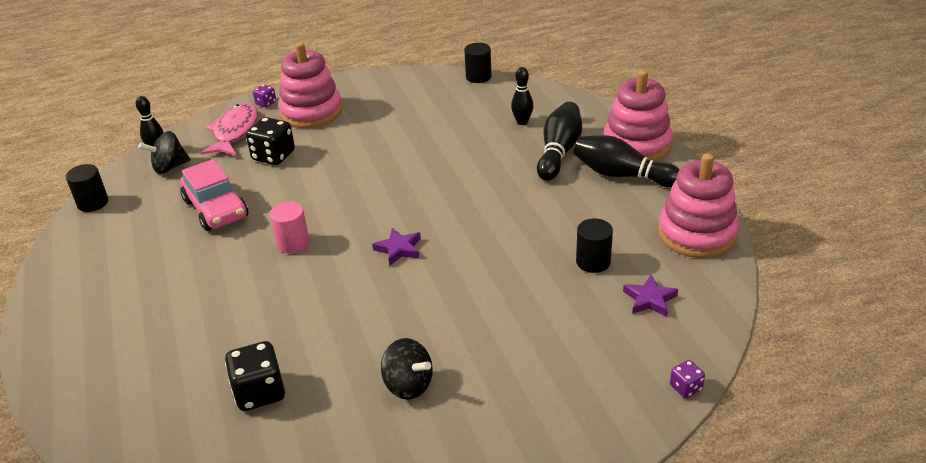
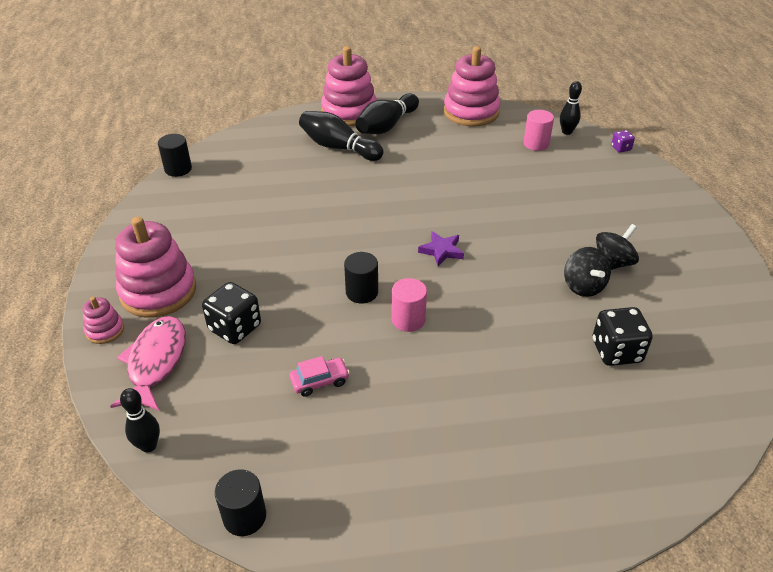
camera: 80 degrees left, 5 degrees up
black spinning top [138,131,191,174] -> black spinning top moved to [564,247,611,297]
pink car [180,159,248,231] -> pink car [290,356,350,397], size x0.53
pink fish [201,103,258,155] -> pink fish turned 75 degrees clockwise [110,316,186,411]
purple dice [253,84,276,107] -> pink stacking toy [83,297,124,344]
black bowling pin [511,67,534,125] -> black bowling pin moved to [560,81,582,135]
black cylinder [576,218,613,273] -> black cylinder moved to [344,252,378,303]
purple star [623,275,678,317] -> pink cylinder [523,110,554,151]

